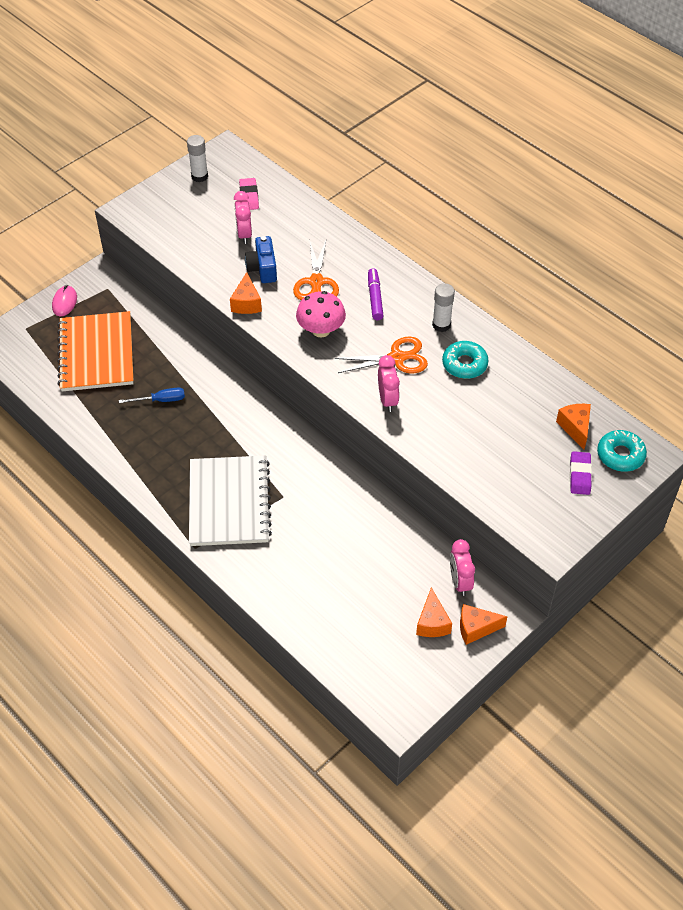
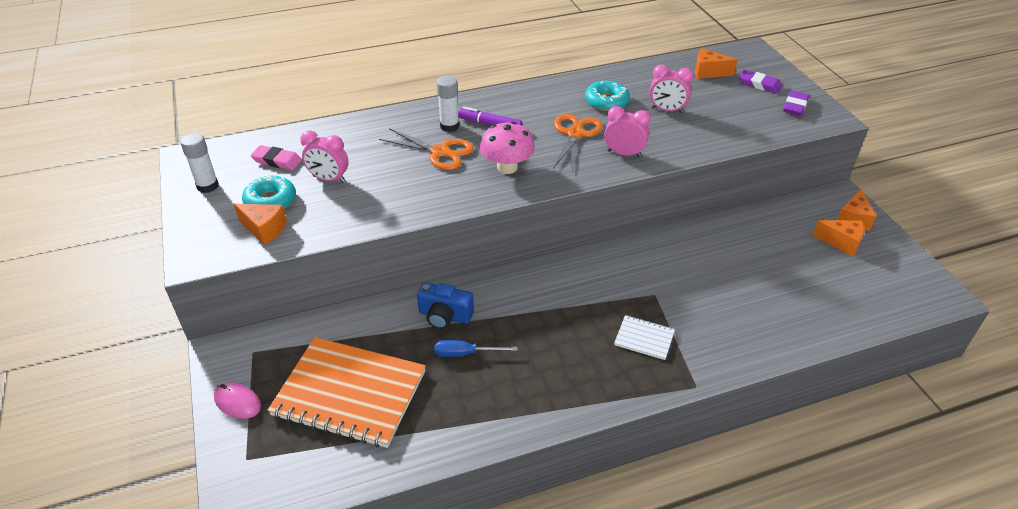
camera: 65 degrees left, 10 degrees down
blue screwdriver [119,388,185,403] -> blue screwdriver turned 105 degrees counterclockwise [434,340,518,357]
white notebook [189,455,272,546] -> white notebook [614,315,675,360], size x0.44
orange cheese [230,272,262,314] -> orange cheese moved to [234,203,287,245]
blue camera [245,236,277,283] -> blue camera moved to [417,282,474,329]
white glue stick [432,283,455,332] -> white glue stick moved to [437,76,459,132]
pink clock [450,539,475,596] -> pink clock moved to [649,65,694,113]
turquoise donut [597,430,647,472] -> turquoise donut moved to [242,174,296,209]
none -> purple eraser [783,91,809,116]

